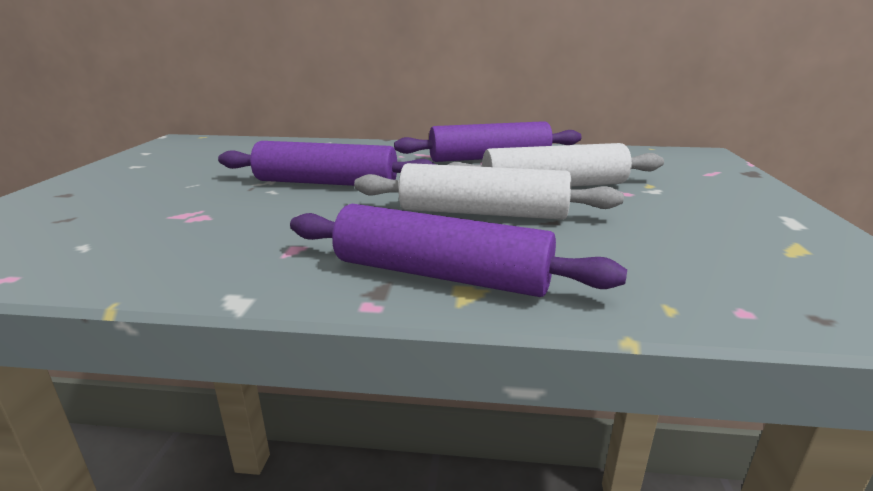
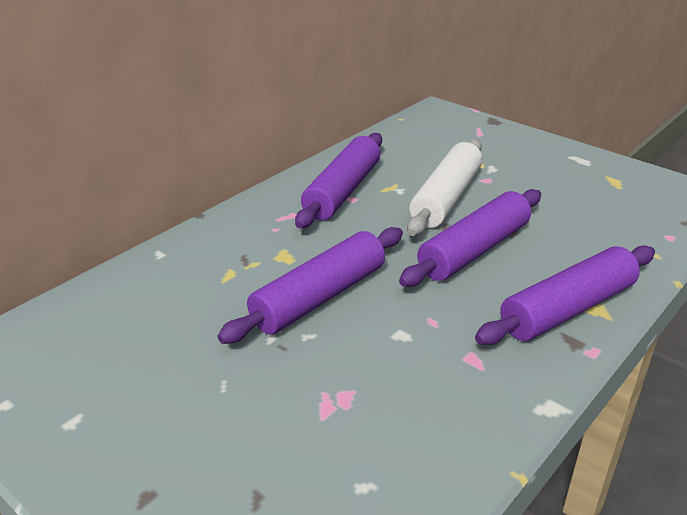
camera: 55 degrees left, 10 degrees up
white rolling pin [354,163,624,220] -> purple rolling pin [399,189,541,287]

